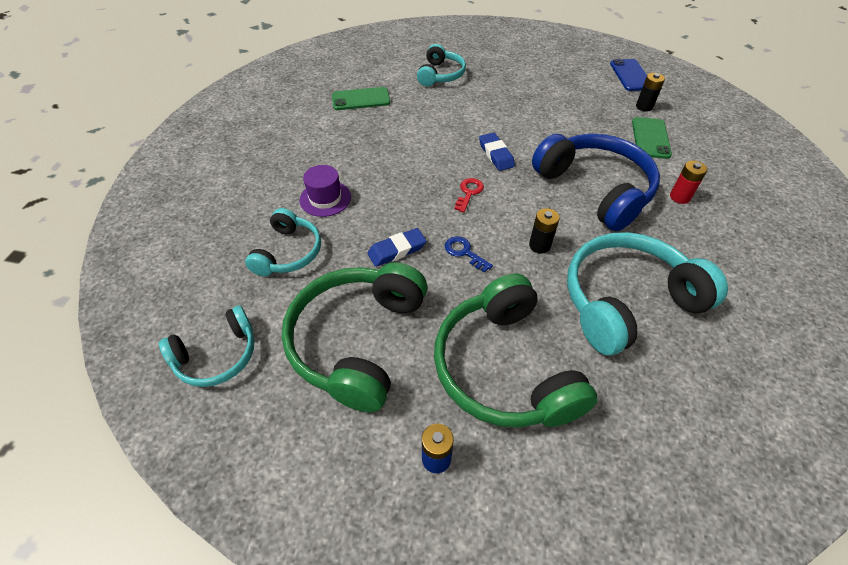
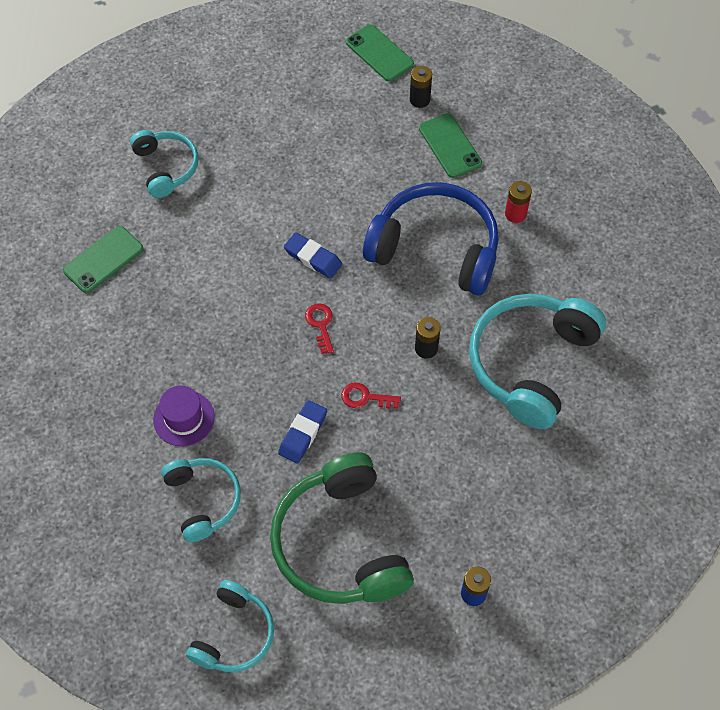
camera: 35 degrees left, 10 degrees up
green headphones [434,274,598,428] -> none
blue key [445,236,493,273] -> red key [341,382,401,409]
blue phone [610,59,647,91] -> green phone [346,24,414,82]

